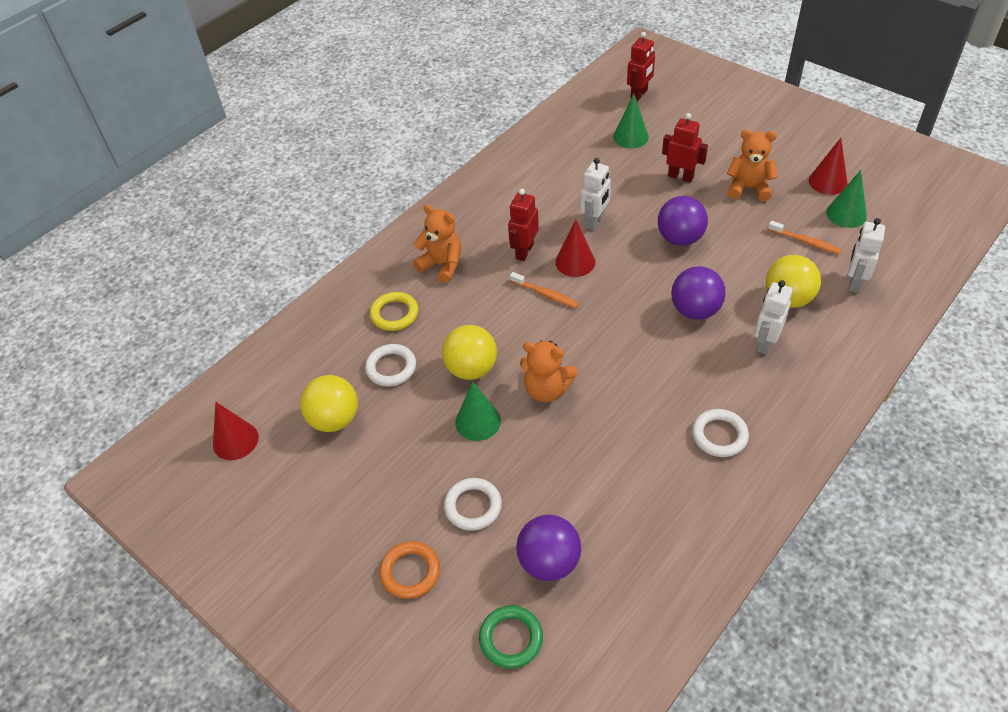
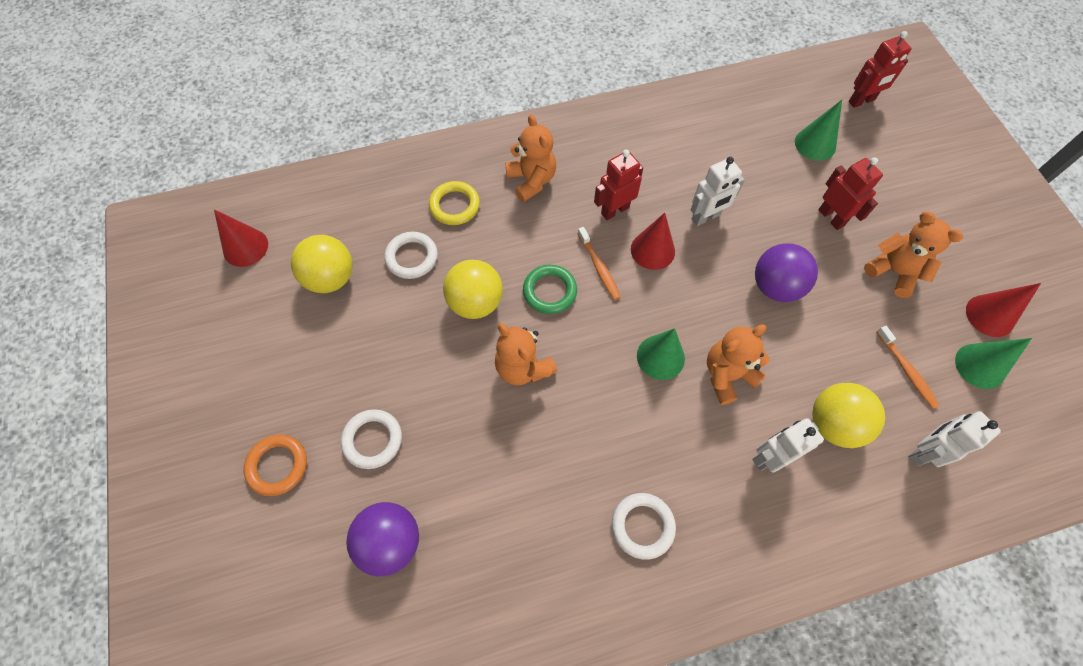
camera: 30 degrees right, 15 degrees up
green cone [455,382,501,441] -> green cone moved to [637,328,685,380]
green ring [479,605,543,669] -> green ring moved to [523,265,577,314]
purple ball [671,266,726,320] -> orange teddy bear [707,324,769,405]

